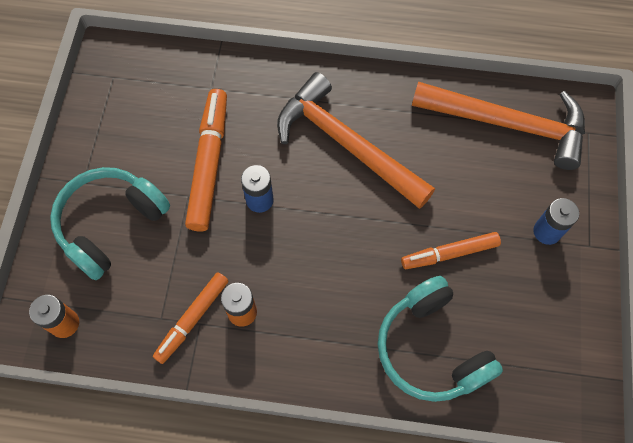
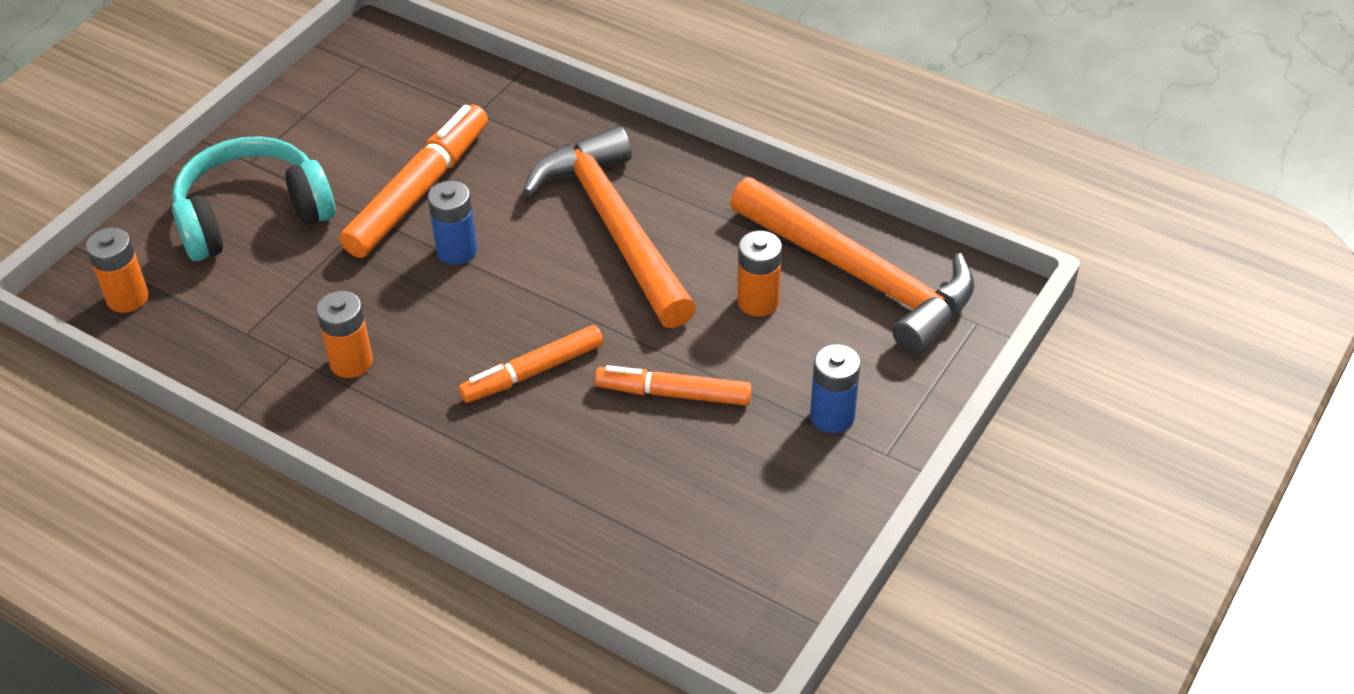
camera: 25 degrees right, 20 degrees down
orange marker [153,272,228,364] -> orange marker moved to [459,325,603,403]
turquoise headphones [378,276,503,402] -> none
none -> orange battery [737,231,782,316]

